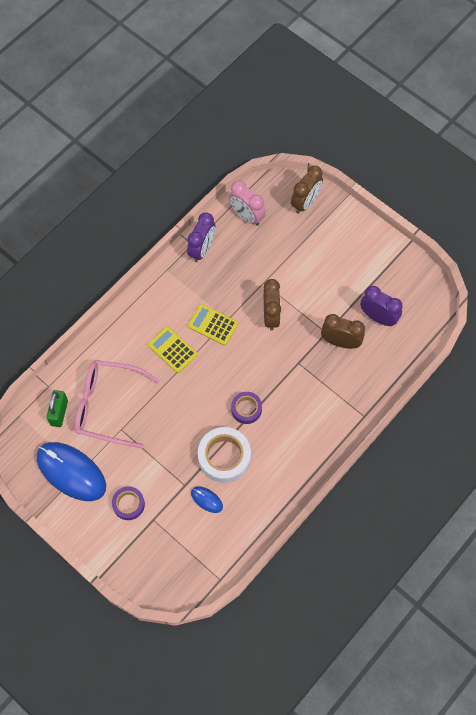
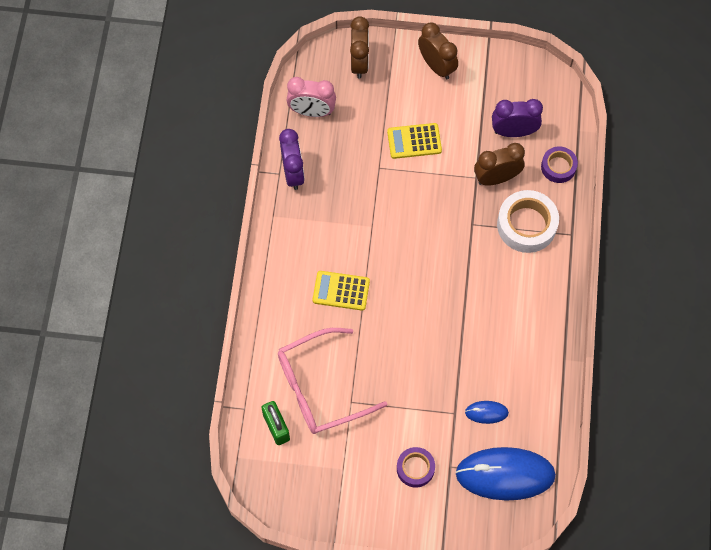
camera: 35 degrees left, 0 degrees up
blue mouse [37,442,106,501] -> blue mouse moved to [455,447,556,501]
yellow calculator [188,304,238,346] -> yellow calculator moved to [387,123,442,159]
white tape [198,427,251,483] -> white tape moved to [497,190,559,253]
purple tape [231,392,262,424] -> purple tape moved to [541,146,578,183]
brown clock [264,279,281,330] -> brown clock moved to [418,23,458,79]

